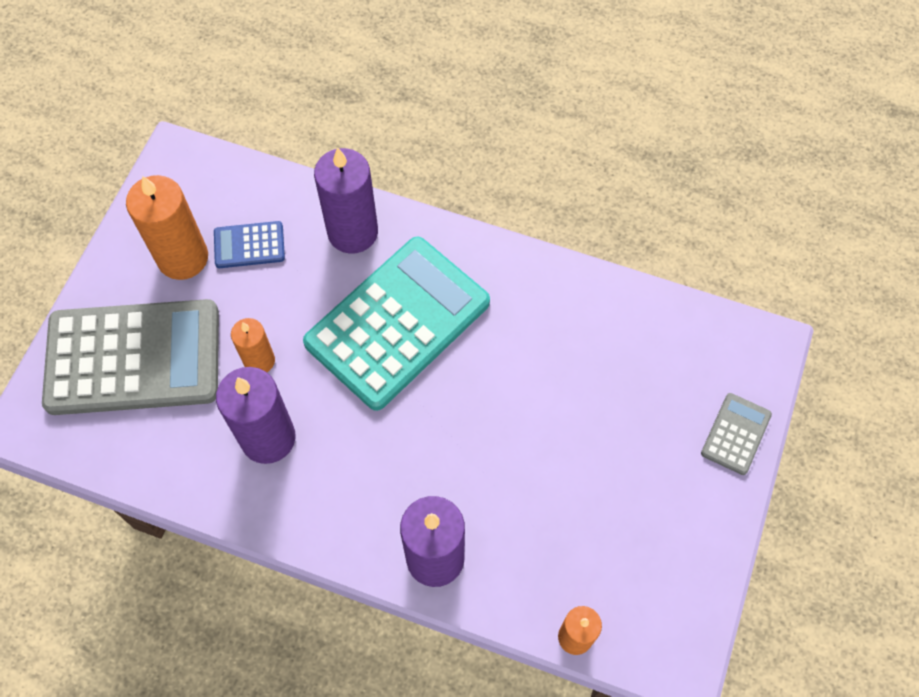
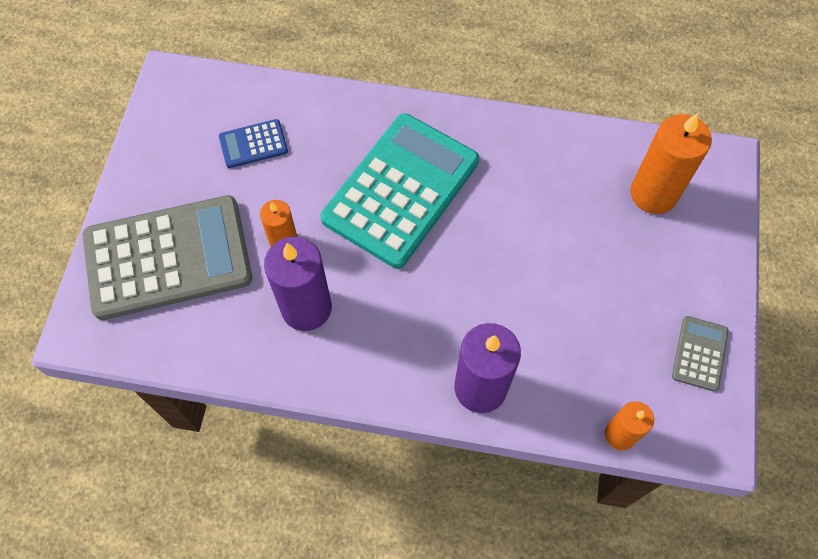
camera: 10 degrees left, 0 degrees up
orange candle [126,175,208,280] -> orange candle moved to [630,113,712,214]
purple candle [314,147,378,254] -> none
grey calculator [701,393,772,475] -> grey calculator moved to [672,316,729,392]

